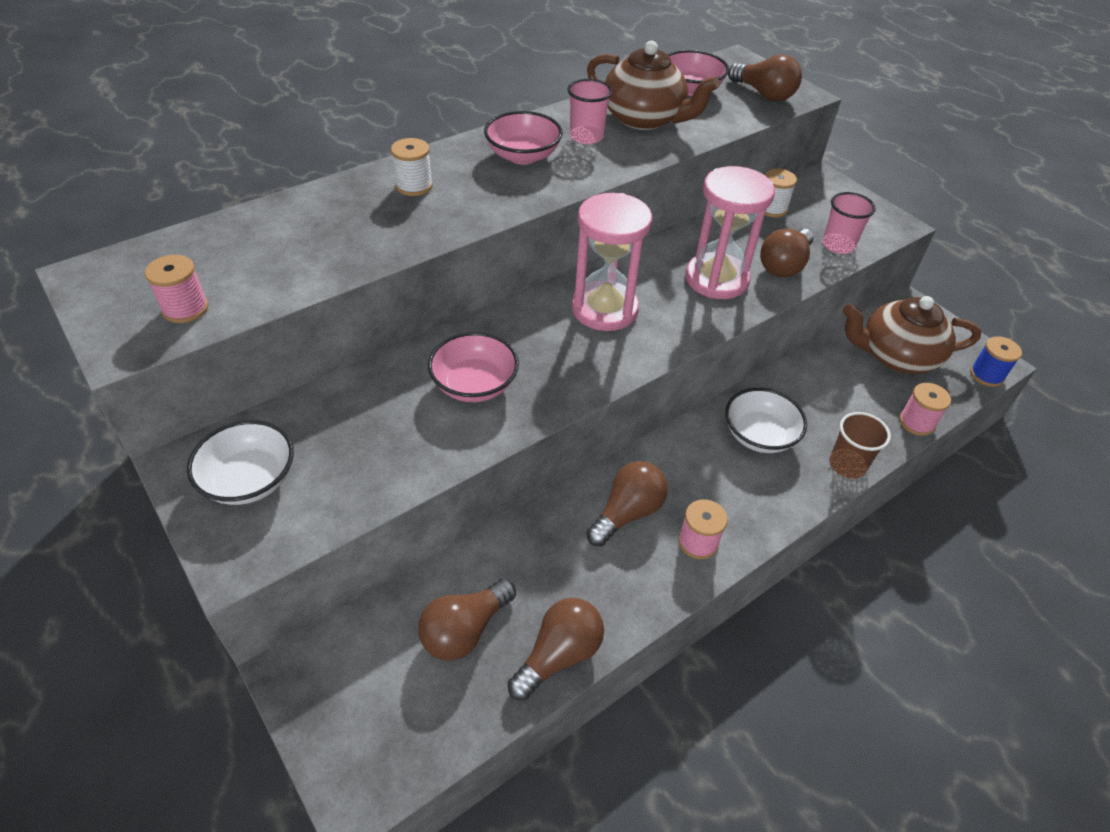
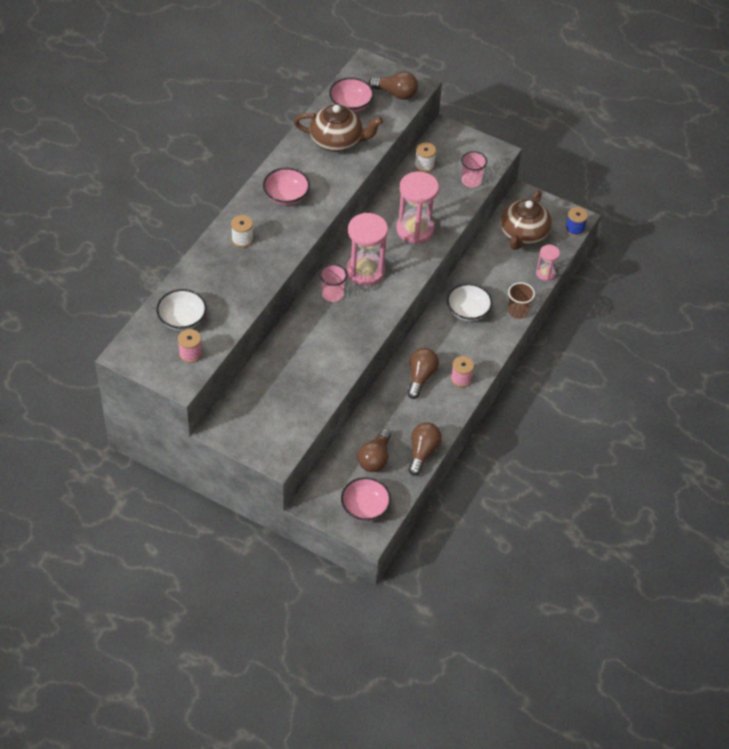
camera: 25 degrees left, 5 degrees up
white bowl [187,420,294,505] -> white bowl moved to [156,289,207,331]
pink bowl [428,332,519,402] -> pink bowl moved to [341,477,391,521]
pink cup [567,79,613,144] -> pink cup moved to [319,264,347,302]
brown light bulb [760,229,814,277] -> none
brown teapot [843,296,981,374] -> brown teapot turned 45 degrees counterclockwise [501,190,552,250]
pink spool [899,383,951,436] -> pink hourglass [536,245,560,281]

